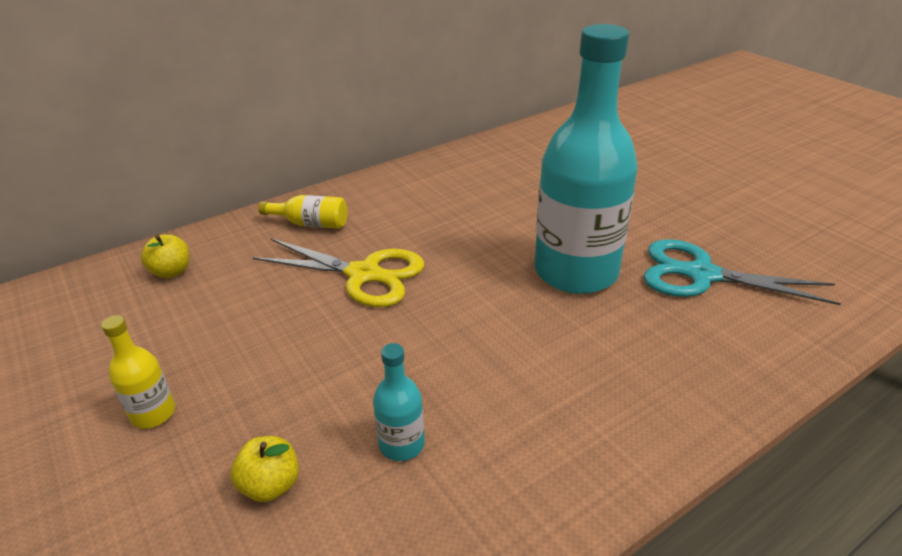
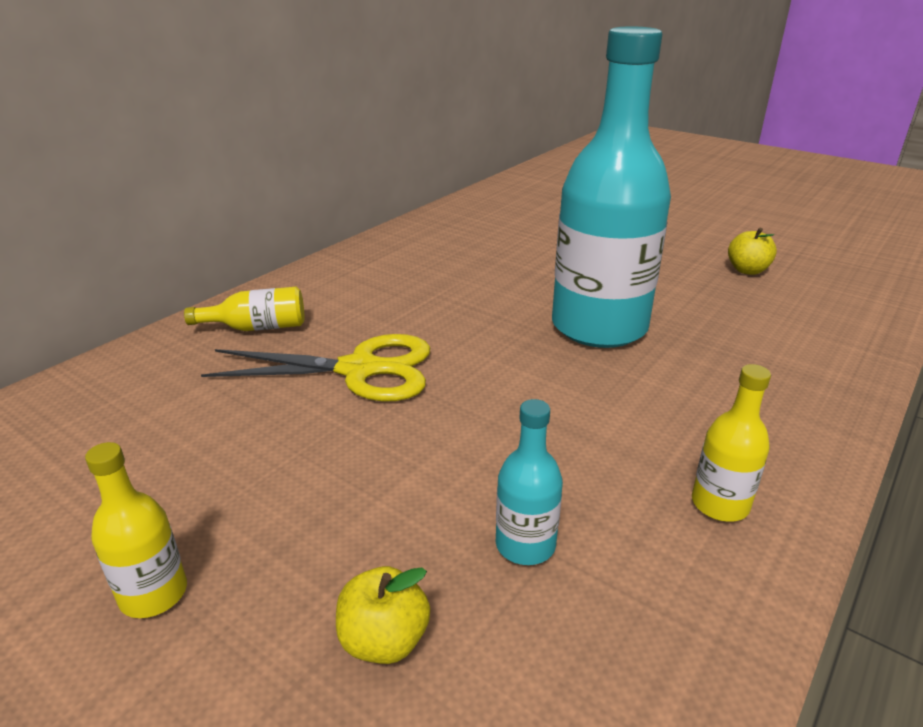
camera: 20 degrees left, 5 degrees down
yellow apple [141,235,189,278] -> yellow apple moved to [728,228,777,275]
turquoise scissors [644,239,841,305] -> none
none -> yellow bottle [692,364,771,522]

